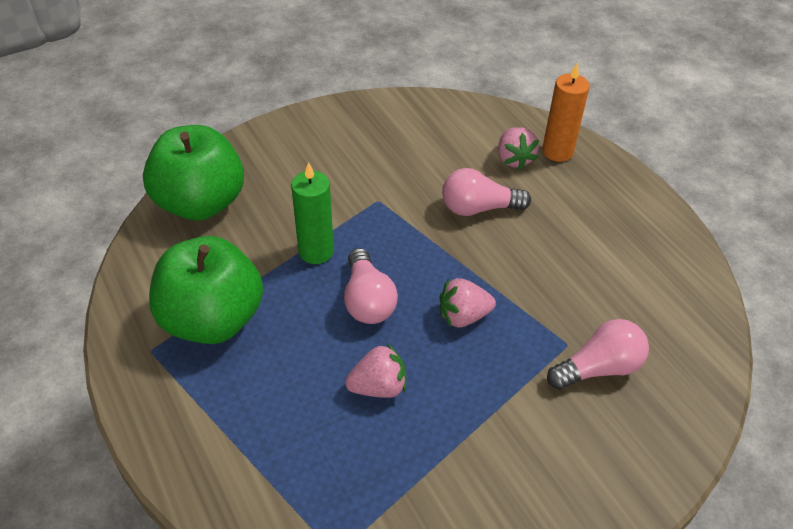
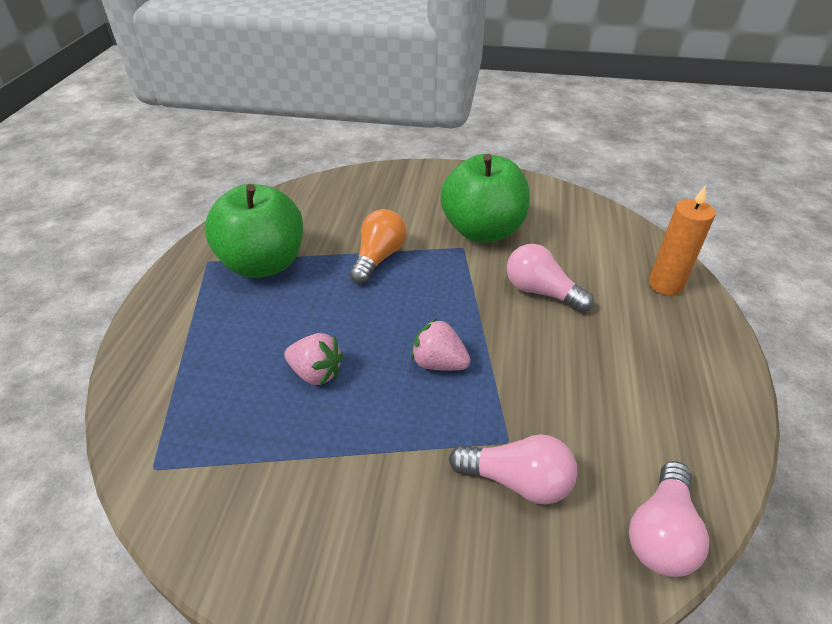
camera: 40 degrees right, 5 degrees down
green apple [143,125,244,220] -> green apple moved to [440,154,530,242]
green candle [291,162,334,264] -> orange light bulb [350,209,407,284]
pink light bulb [344,248,398,324] -> pink light bulb moved to [629,461,709,577]
pink strawberry [498,127,539,170] -> none

